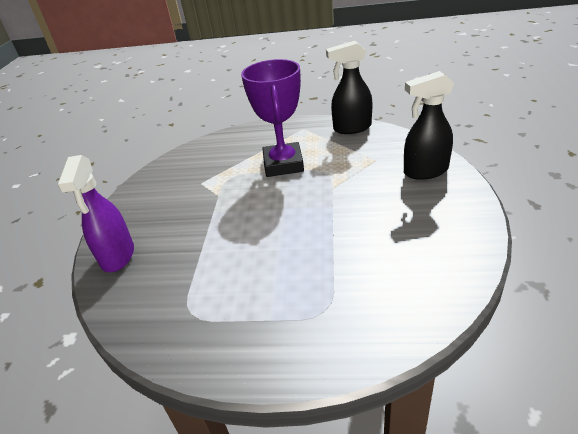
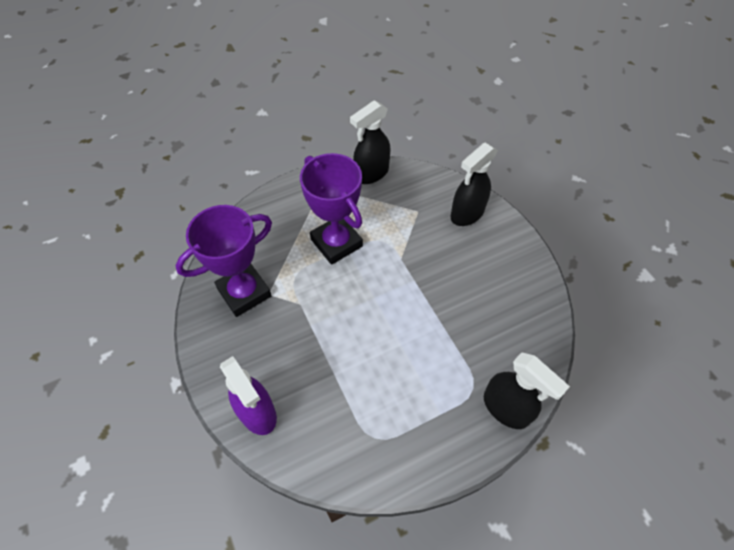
camera: 35 degrees left, 20 degrees up
none -> purple trophy [175,205,272,317]
none -> black spray bottle [484,352,570,429]

